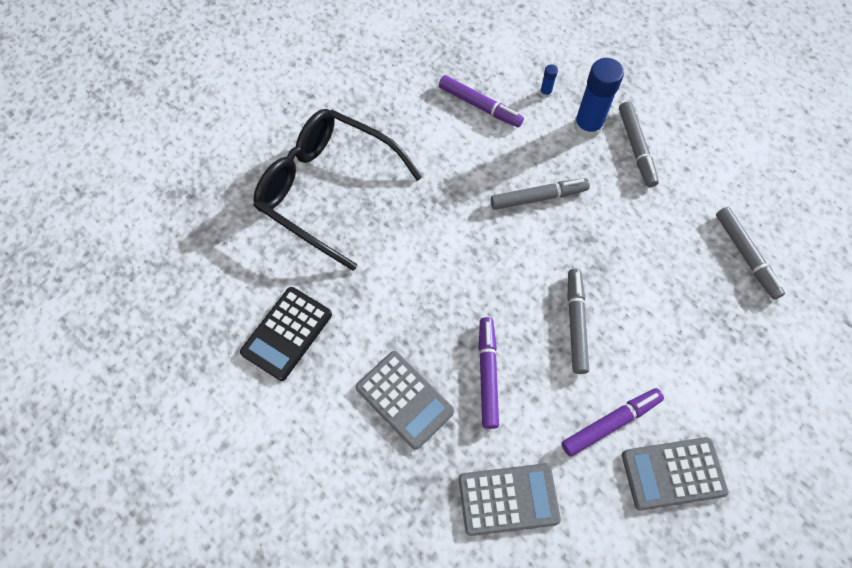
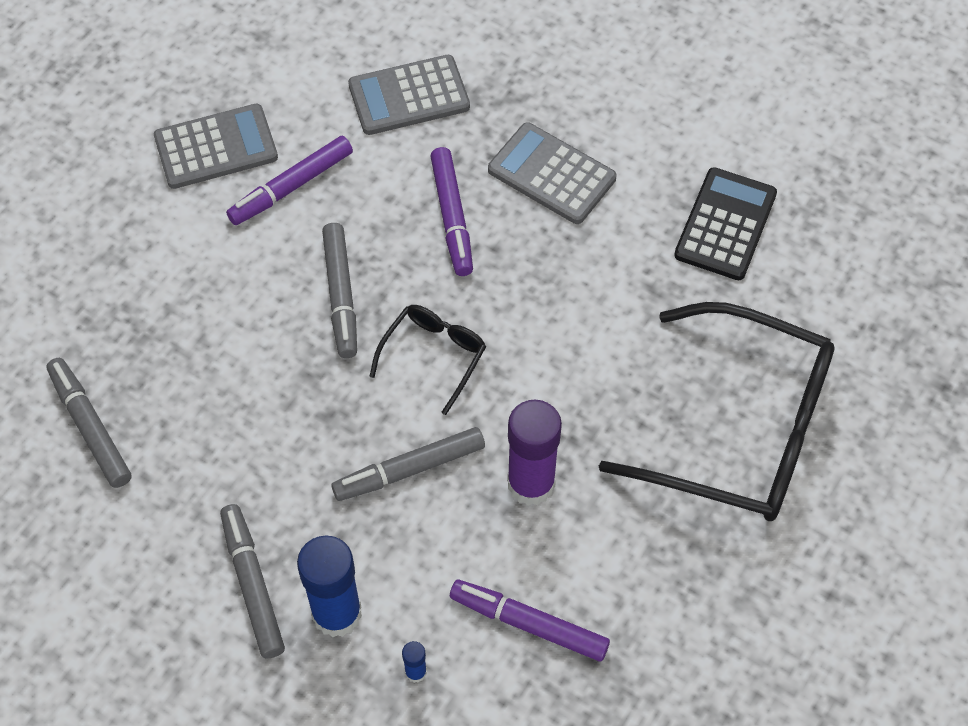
camera: 170 degrees right, 5 degrees down
none -> black glasses [369,305,486,415]
none -> purple glue stick [507,400,562,506]

